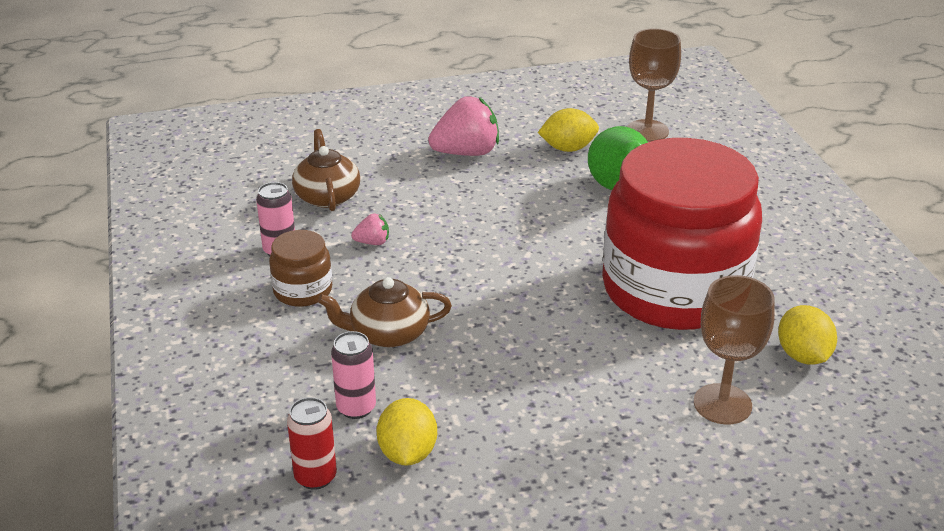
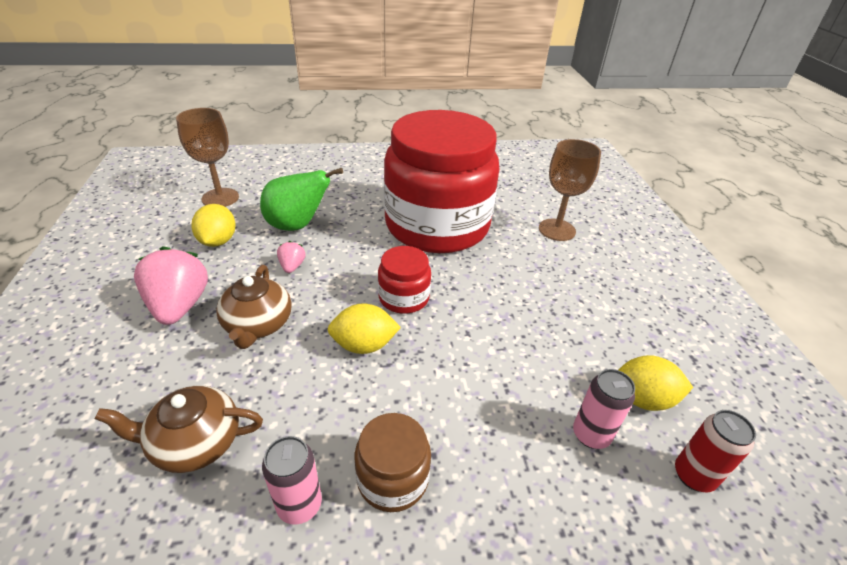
camera: 85 degrees left, 5 degrees up
brown teapot [318,277,452,347] -> brown teapot moved to [216,265,292,349]
pink strawberry [351,214,389,245] -> pink strawberry moved to [277,241,305,273]
yellow lemon [778,305,837,365] -> yellow lemon moved to [327,303,401,354]
none -> red jar [378,246,431,314]

